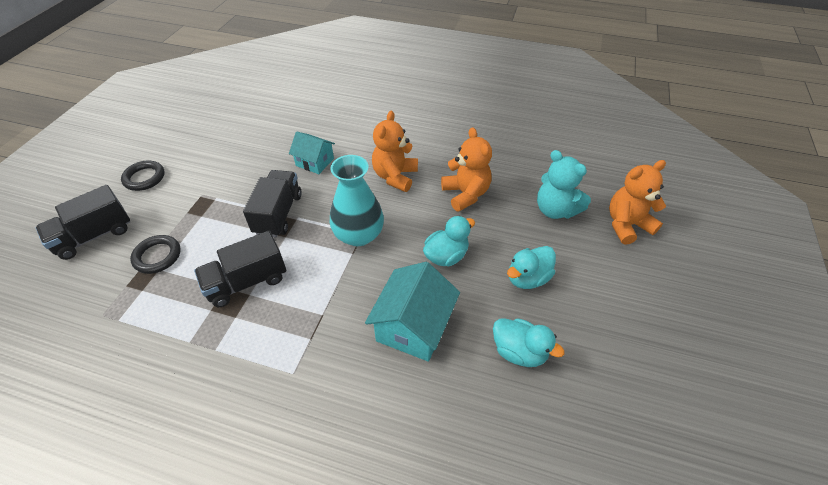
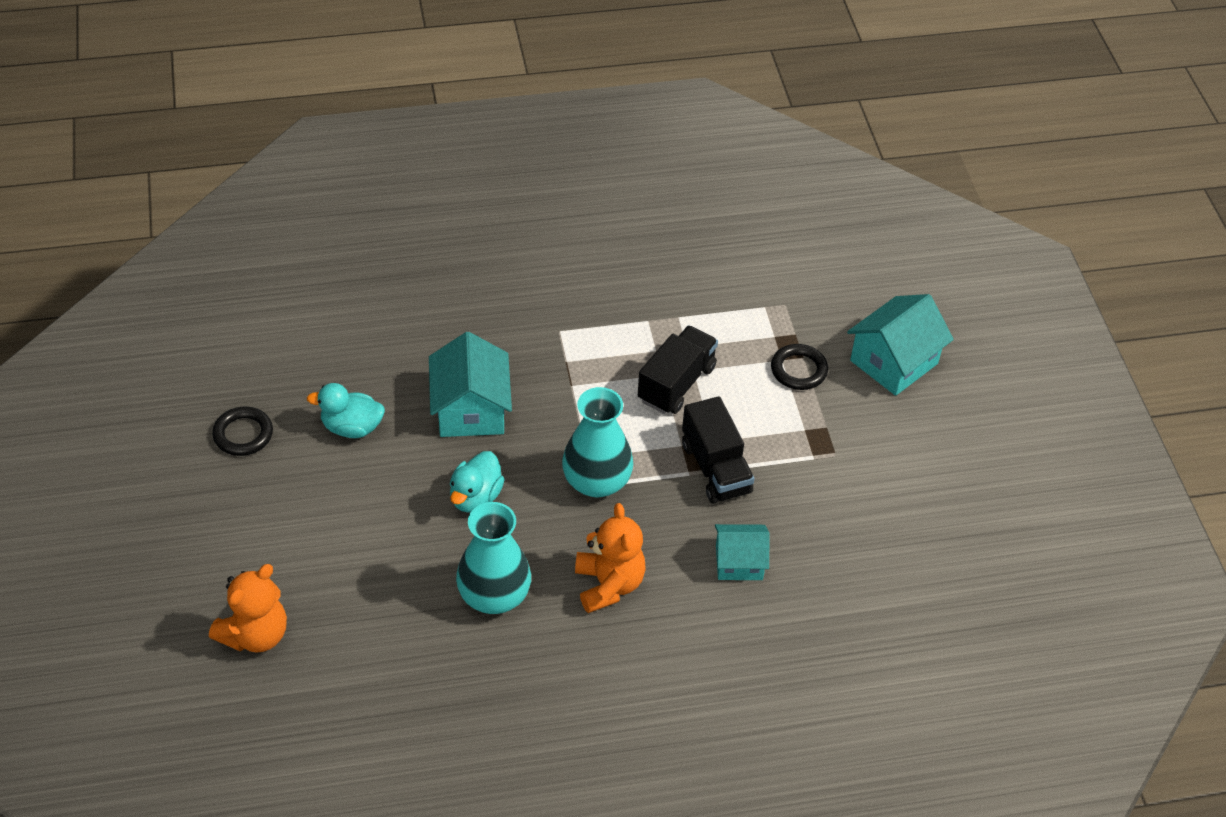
camera: 150 degrees right, 0 degrees up
black truck [36,185,130,260] -> turquoise house [847,294,954,396]
black ring [121,161,165,191] -> black ring moved to [212,407,273,456]
orange teddy bear [441,127,492,212] -> turquoise vase [456,502,531,614]
turquoise duck [507,246,556,289] -> none
turquoise teddy bear [537,150,591,219] -> none

